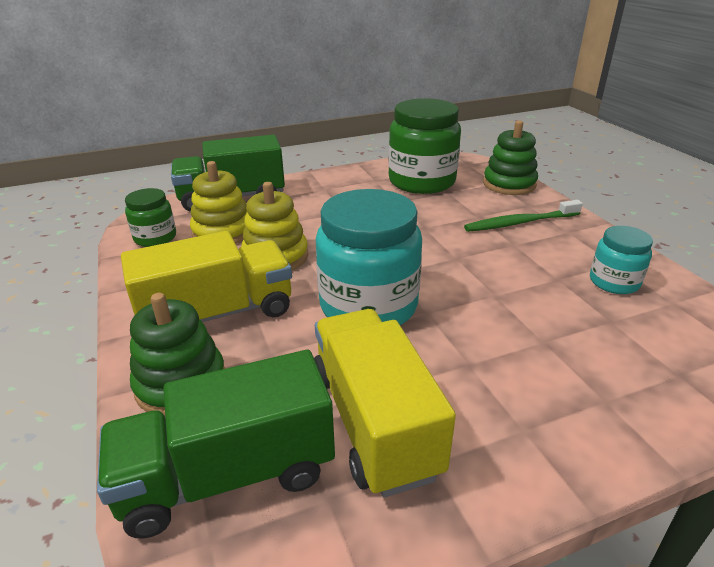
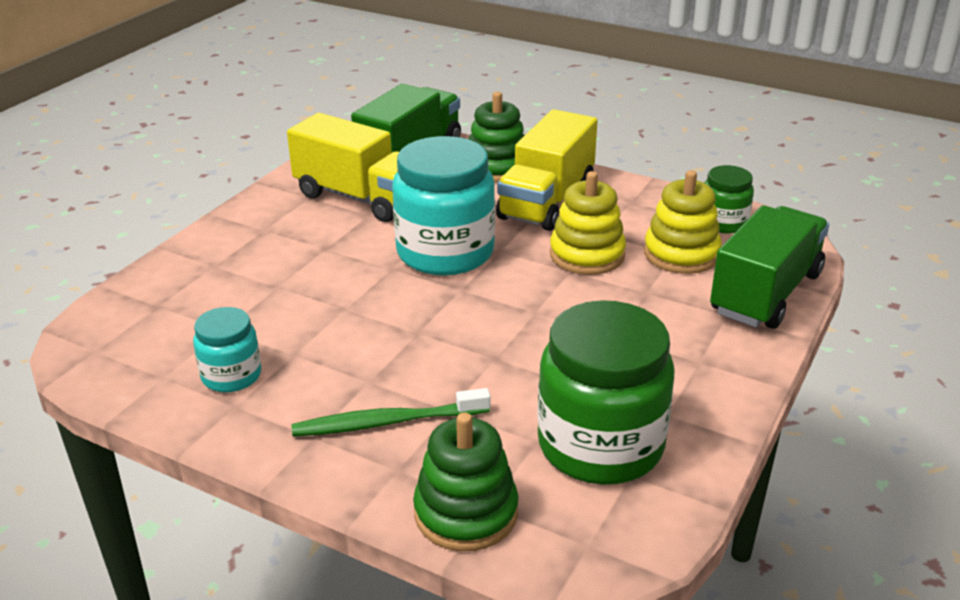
camera: 140 degrees right, 0 degrees up
green toothbrush [464,200,583,232] -> green toothbrush turned 135 degrees counterclockwise [291,388,490,437]

